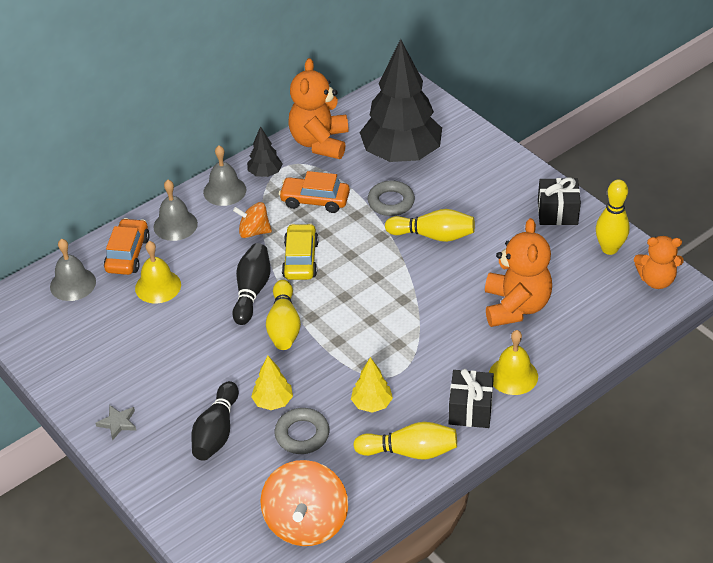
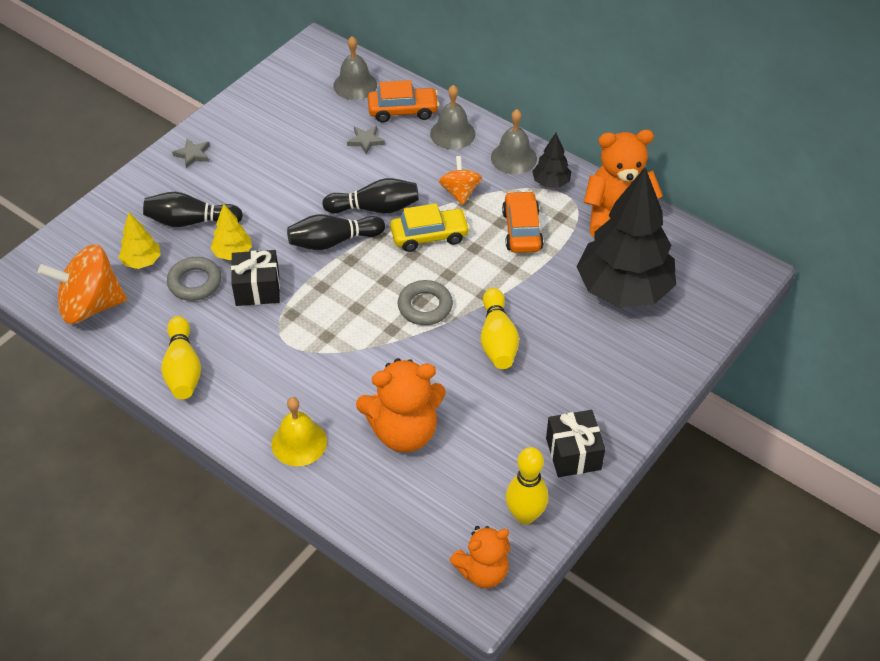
camera: 75 degrees right, 5 degrees up
yellow bell [135,241,181,303] -> grey star [347,126,385,155]
yellow bowling pin [266,280,301,350] -> black bowling pin [287,214,385,250]
yellow tree [351,357,393,413] -> yellow tree moved to [119,212,161,269]
grey ring [368,180,415,216] -> grey ring moved to [398,280,453,325]
black gift [449,369,494,428] -> black gift moved to [231,250,280,306]
orange teddy bear [634,236,684,289] -> orange teddy bear turned 105 degrees counterclockwise [449,526,510,588]

